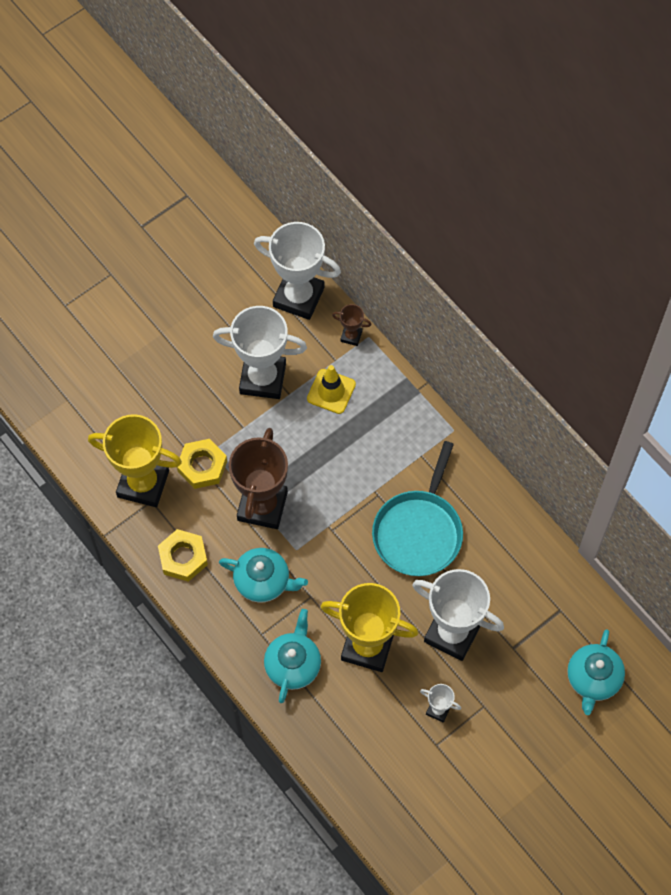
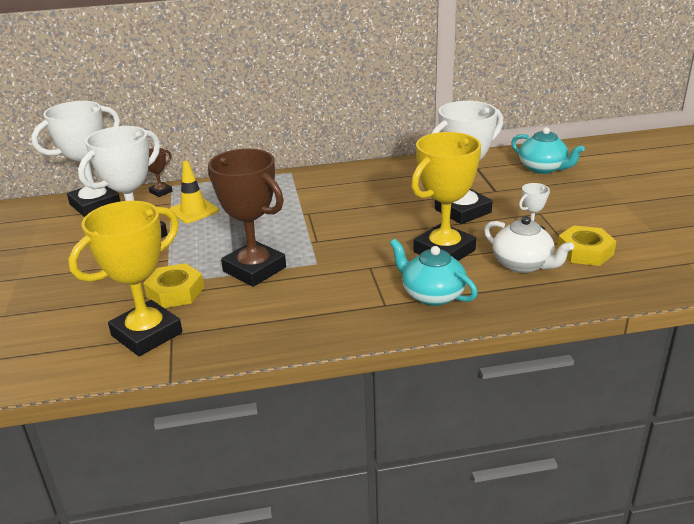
camera: 60 degrees left, 35 degrees down
yellow nut [158,529,208,582] -> yellow nut moved to [557,225,616,266]
turquoise teapot [219,548,308,602] -> none
turquoise pan [372,441,463,576] -> none
none -> white teapot [484,216,574,273]

